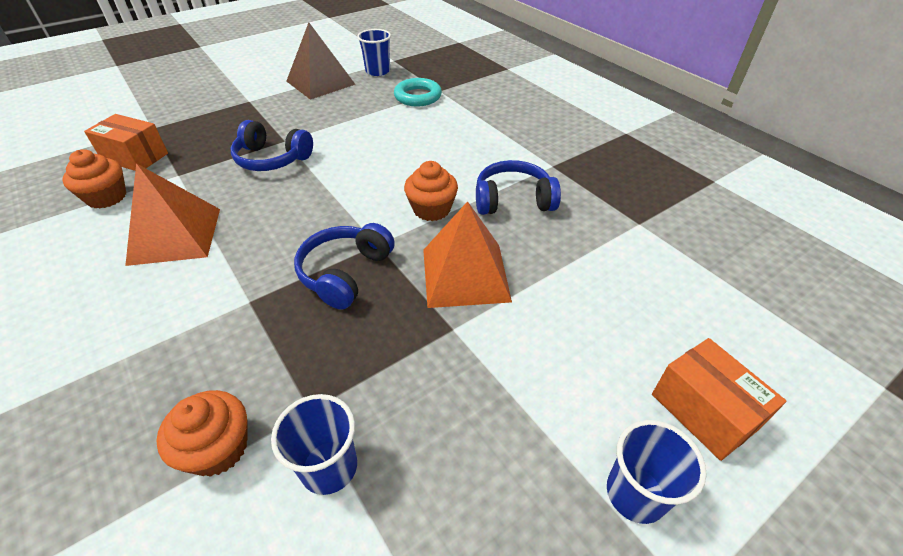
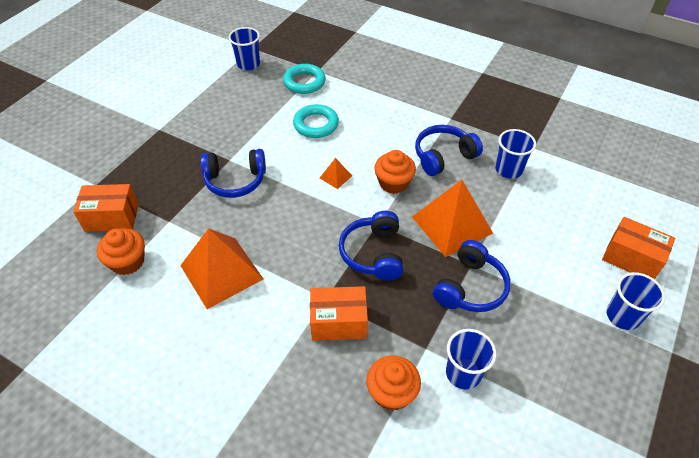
camera: 25 degrees left, 5 degrees up
brown pyramid [286,22,356,100] -> none
none -> turquoise ring [293,104,339,138]
none -> orange box [310,286,368,341]
none -> orange pyramid [320,158,352,189]
none -> blue headphones [433,240,511,312]
none -> blue cup [495,129,536,179]

